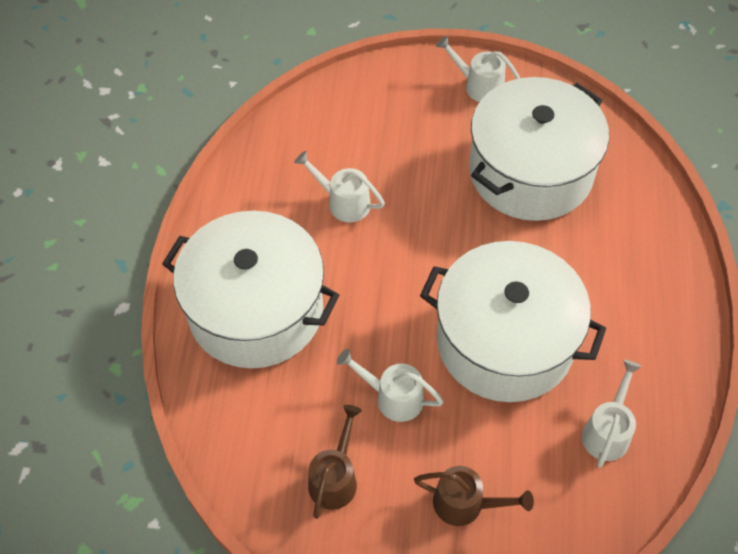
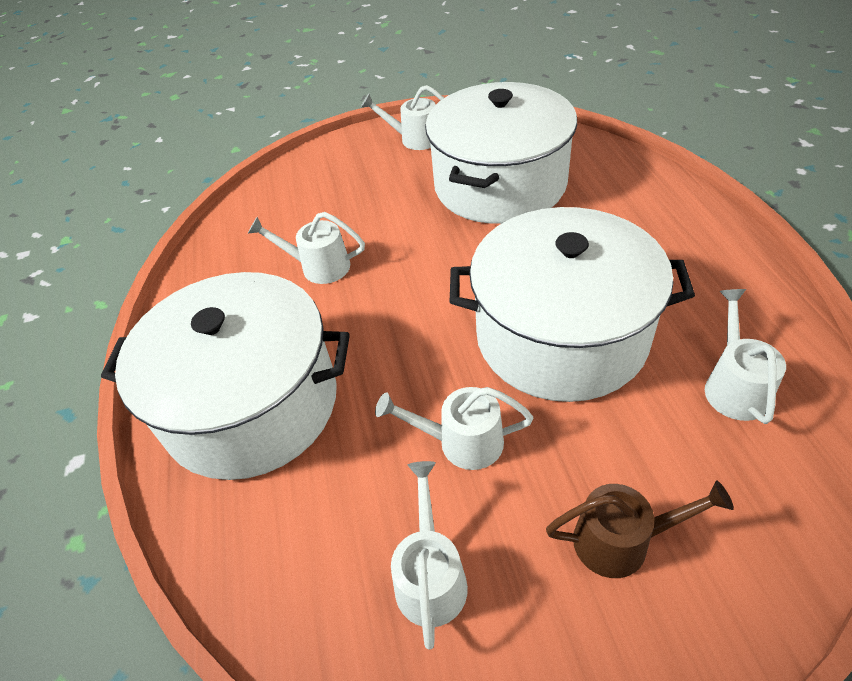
camera: 15 degrees left, 10 degrees down
brown watering can [308,405,362,519] -> white watering can [391,461,468,649]

